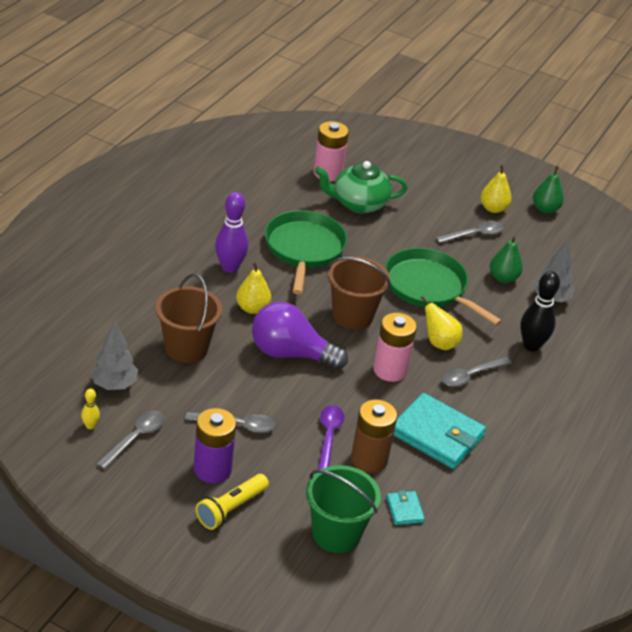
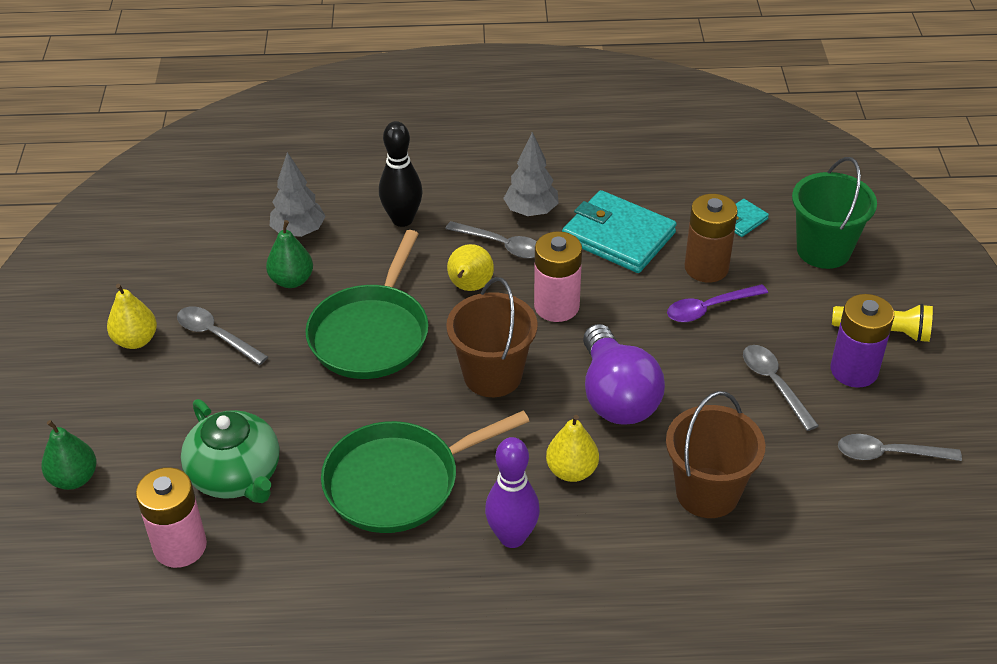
camera: 115 degrees left, 5 degrees up
yellow bowling pin [81,389,100,429] -> none
grey tree [90,321,138,390] -> grey tree moved to [503,132,559,216]
turquoise wallet [394,393,486,469] -> turquoise wallet turned 60 degrees counterclockwise [562,190,677,273]
green pear [533,166,564,214] -> green pear moved to [41,420,96,490]

